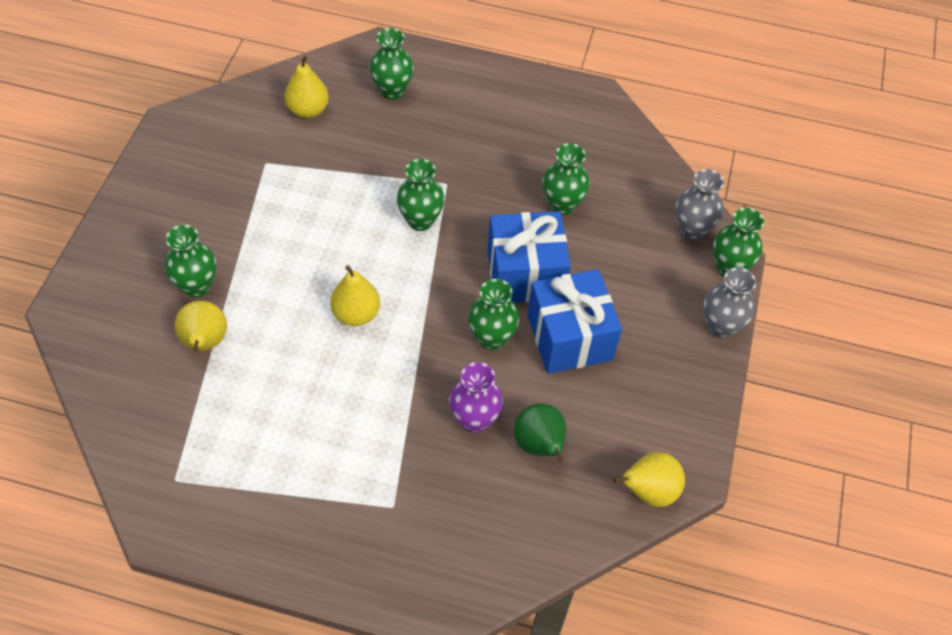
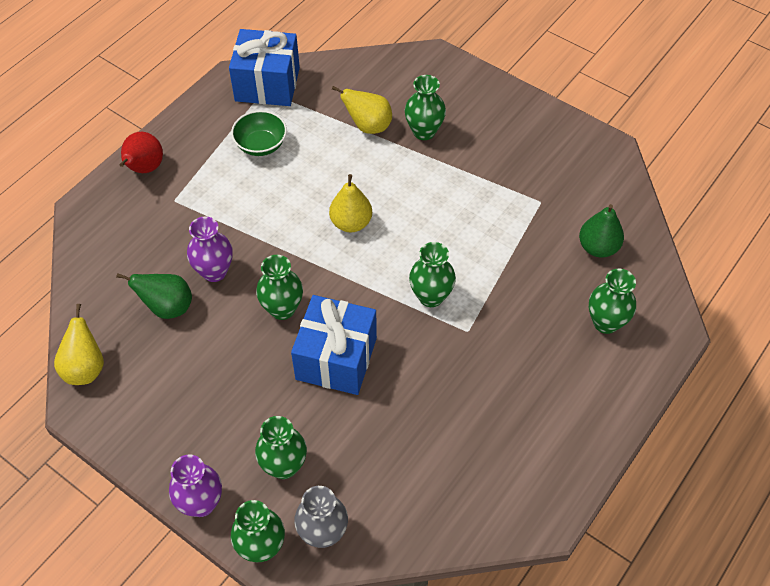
camera: 115 degrees right, 0 degrees up
yellow pear [284,56,329,118] -> green pear [579,204,624,258]
blue gift [527,269,622,374] -> blue gift moved to [229,29,300,106]
green vase [543,143,589,215] -> green vase moved to [255,416,307,479]
grey vase [703,267,756,338] -> purple vase [169,455,222,517]
none -> red pear [120,132,163,173]
none -> green bowl [231,110,287,156]

